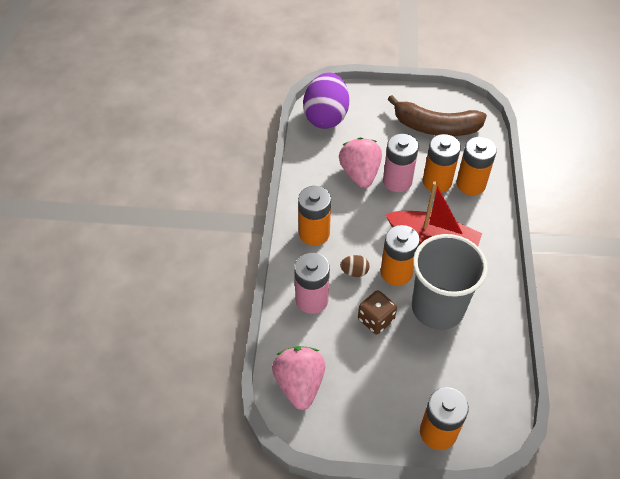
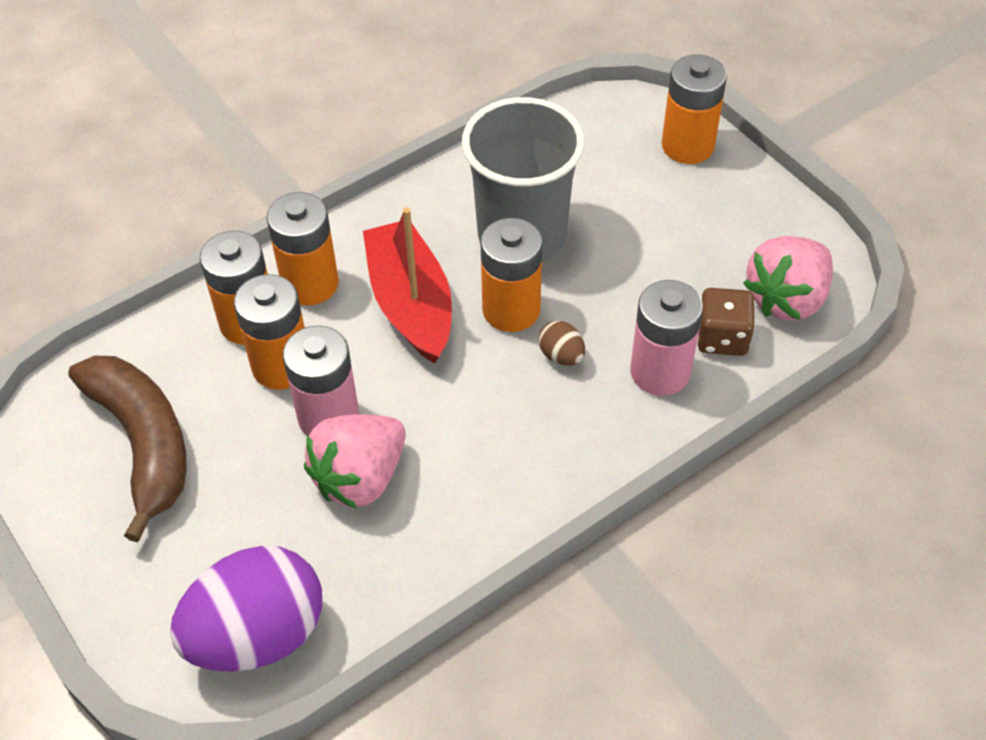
camera: 130 degrees left, 0 degrees up
orange battery [298,186,331,246] -> orange battery moved to [266,192,339,305]
brown dice [358,290,397,334] -> brown dice moved to [697,288,755,356]

